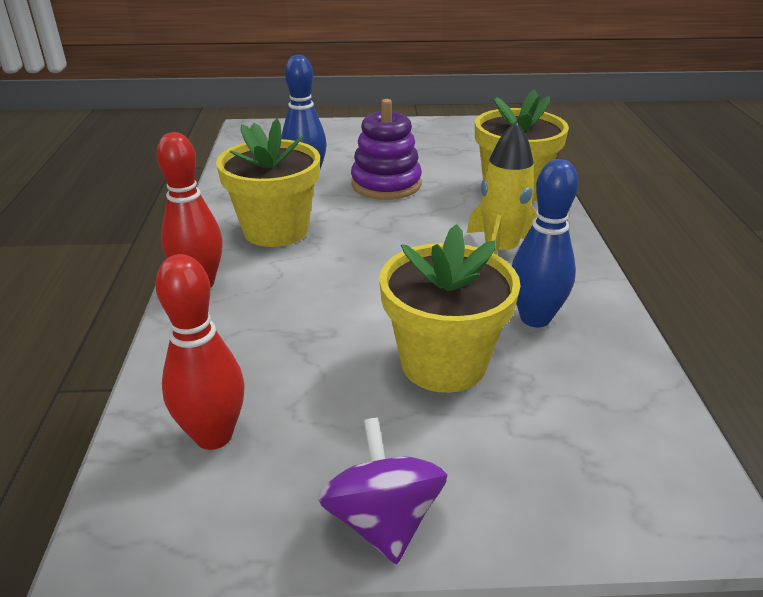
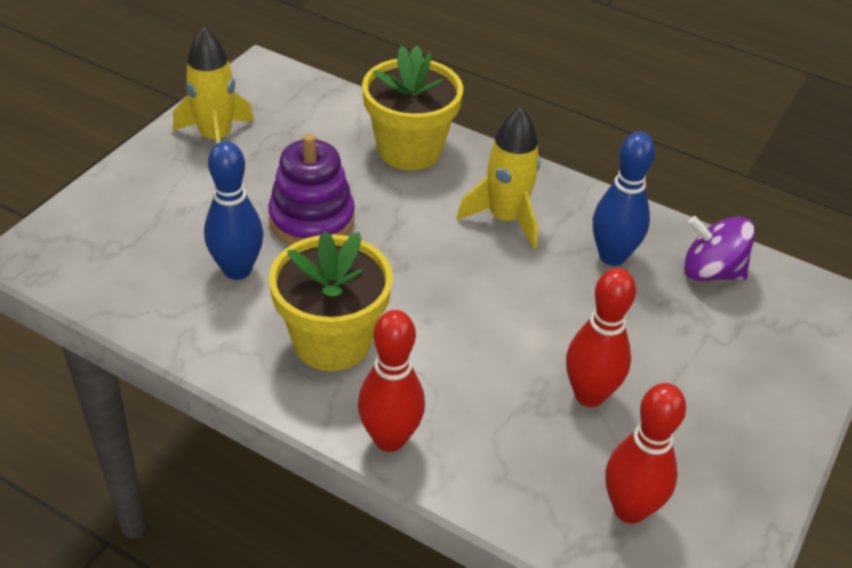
camera: 60 degrees left, 10 degrees up
purple spinning top [318,417,447,564] -> purple spinning top moved to [684,216,755,281]
yellow flower pot [379,224,521,393] -> none
none -> yellow rocket [173,27,254,144]
none -> red bowling pin [566,268,636,407]

